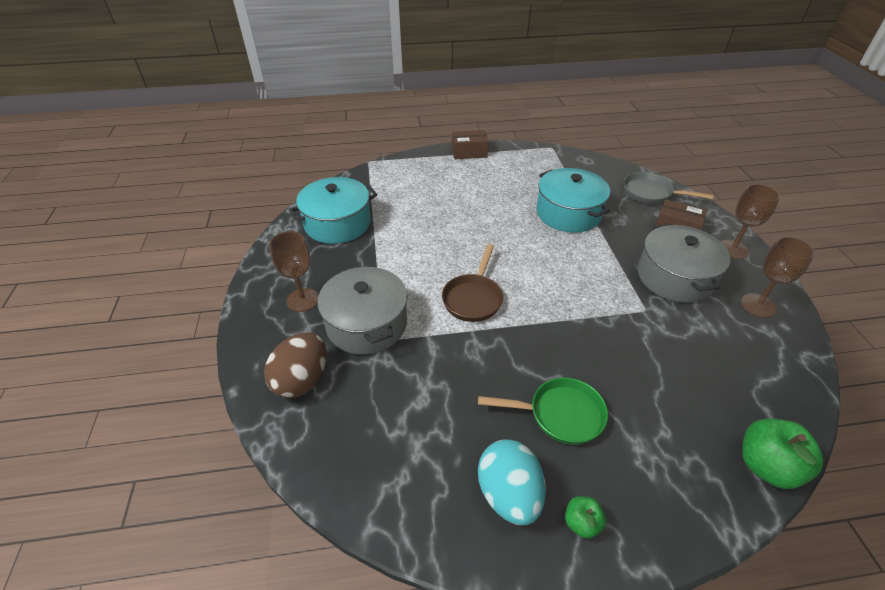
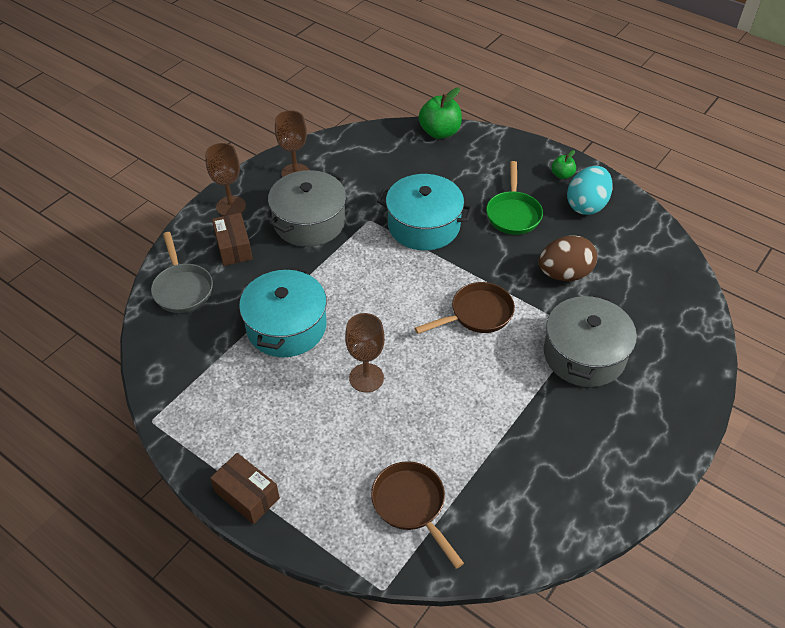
camera: 135 degrees left, 5 degrees up
brown egg [264,332,326,398] -> brown egg moved to [539,235,597,281]
brown goblet [269,231,319,312] -> brown goblet moved to [345,313,385,392]
turquoise pot [289,177,377,244] -> turquoise pot moved to [377,174,473,250]
green pan [478,377,608,445] -> green pan turned 135 degrees counterclockwise [486,161,543,235]
none -> brown pan [371,461,464,569]

